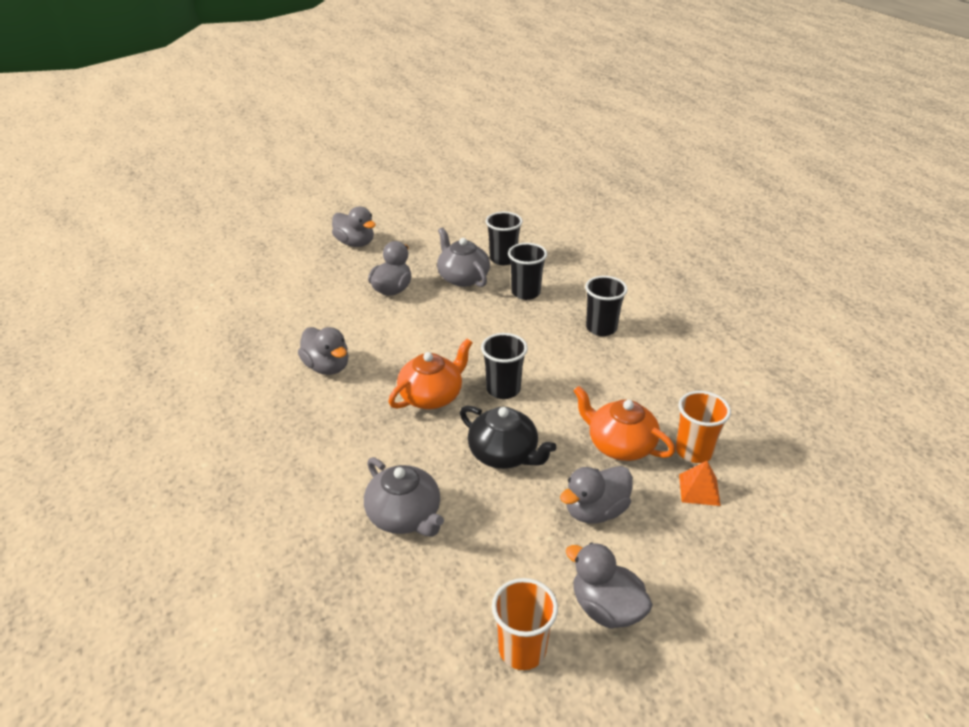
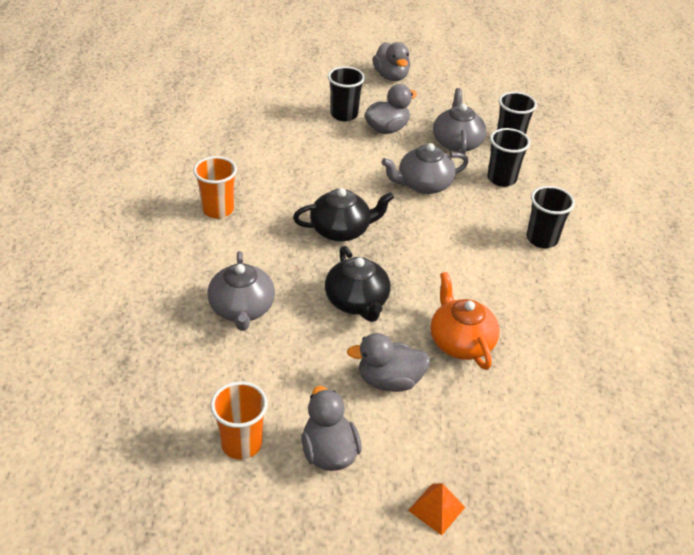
camera: 30 degrees right, 5 degrees up
grey duck [298,327,348,375] -> none
orange teapot [388,339,472,409] -> black teapot [293,188,394,241]
black cup [481,333,528,399] -> black cup moved to [328,66,365,121]
orange cup [676,391,731,463] -> orange cup moved to [193,156,237,218]
orange pyramid [679,461,721,506] -> orange pyramid moved to [408,483,465,535]
none -> grey teapot [382,143,469,194]

